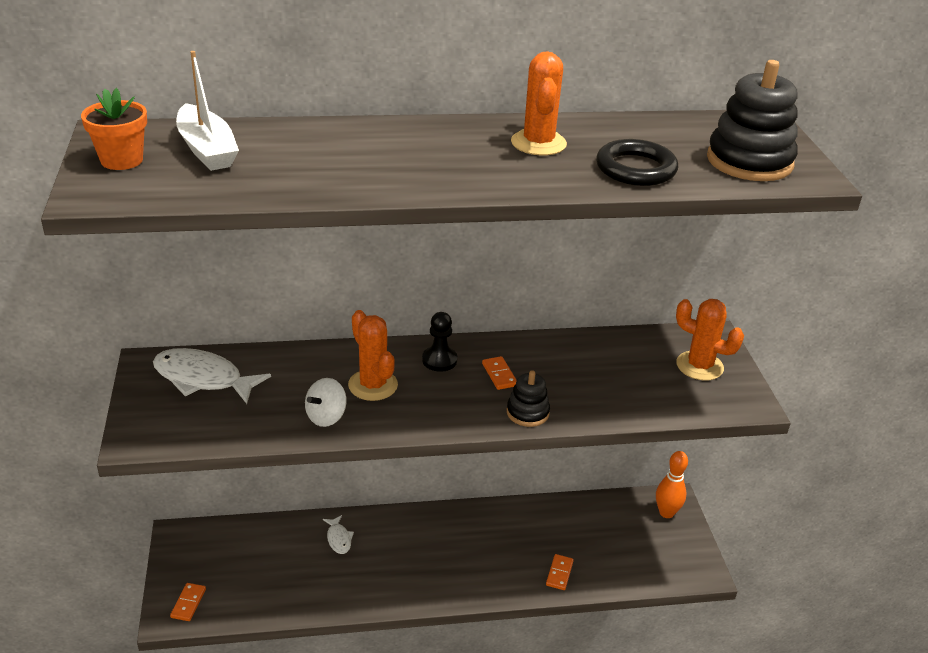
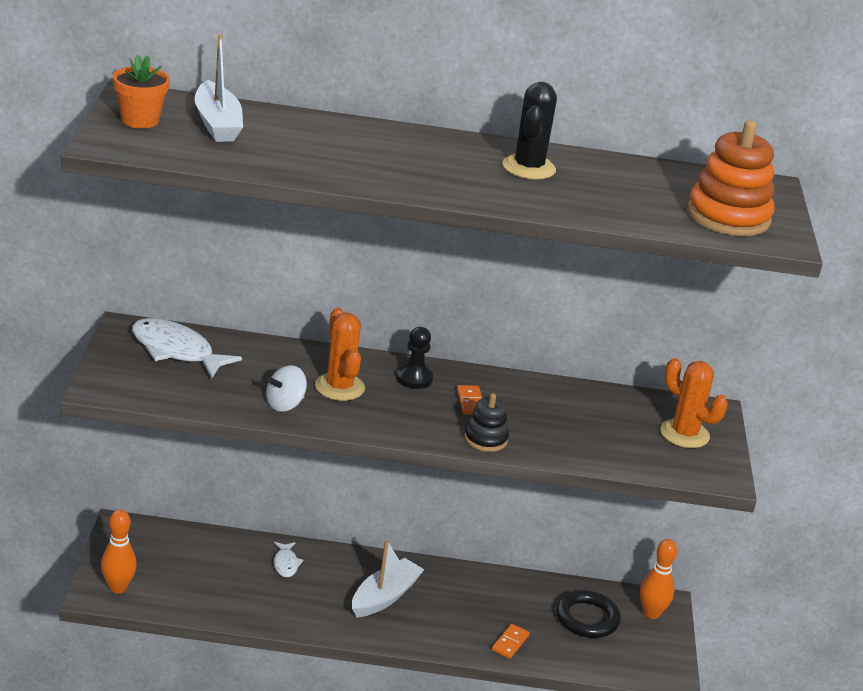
camera: 10 degrees right, 5 degrees down
orange domino [170,583,206,621] -> orange bowling pin [101,509,137,593]
orange cactus [511,51,567,155] -> black cactus [502,82,557,180]
black ring [596,139,678,186] -> black ring moved to [556,590,621,638]
black stacking toy [707,60,798,181] -> orange stacking toy [687,121,775,236]
none -> white boat [352,540,424,618]

